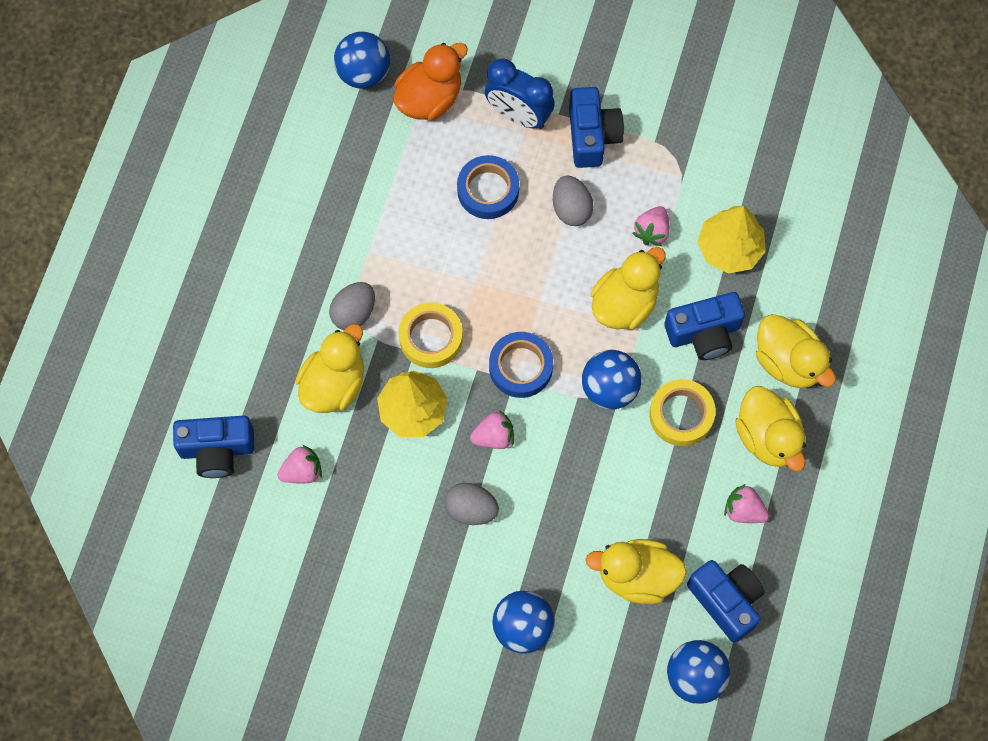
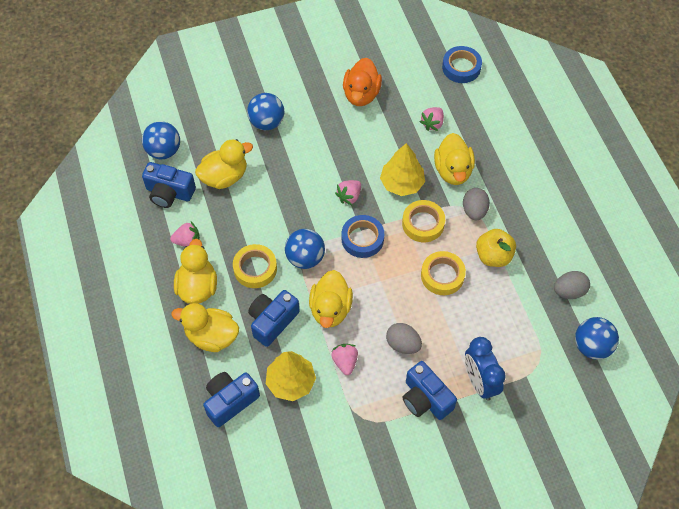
camera: 145 degrees right, 10 degrees down
blue camera [173,416,254,478] -> blue camera moved to [203,372,260,427]
orange duck [393,43,468,120] -> orange duck moved to [343,58,382,106]
grey egg [444,483,499,525] -> grey egg moved to [554,271,590,299]
blue tape [457,155,519,219] -> blue tape moved to [442,46,482,83]
blue clock [485,59,555,129] -> blue clock turned 105 degrees counterclockwise [465,337,506,400]
yellow duck [735,386,806,471] -> yellow duck turned 60 degrees clockwise [174,239,217,304]
none -> yellow tape [421,251,466,295]
none -> yellow apple [476,229,516,267]

